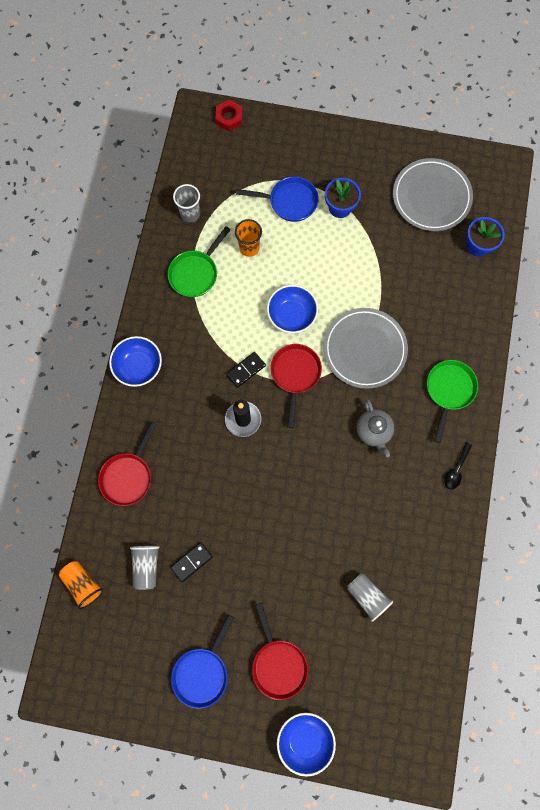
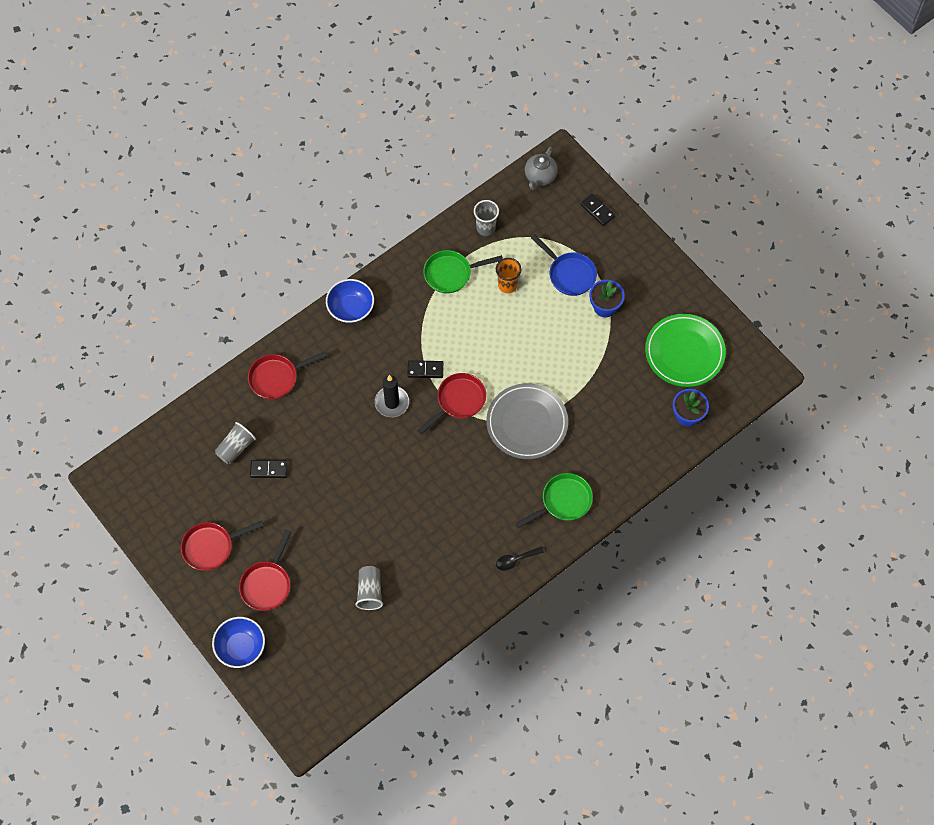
camera: 40 degrees right, 10 degrees down
orange cup [59,561,104,609] -> none
blue pan [171,614,234,709] -> red pan [181,521,264,571]
red nut [216,100,242,131] -> none
blue bowl [267,285,318,333] -> none
grey teapot [357,399,394,457] -> grey teapot moved to [525,147,558,190]
grey plate [393,158,473,231] -> green plate [645,314,726,387]
none -> black domino [580,194,615,226]

